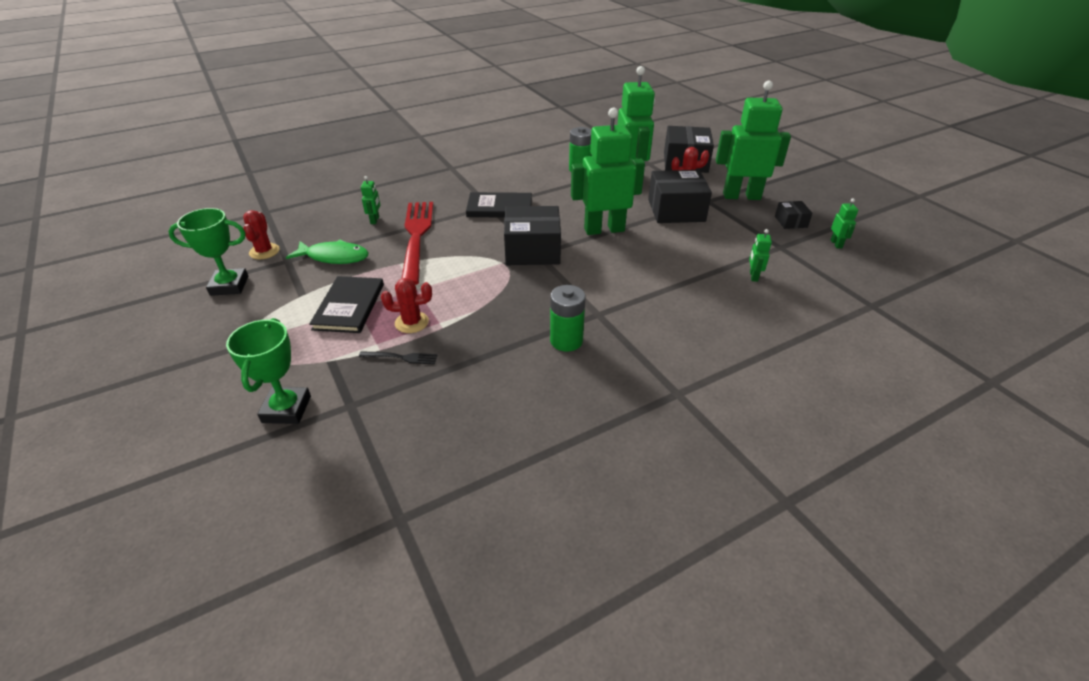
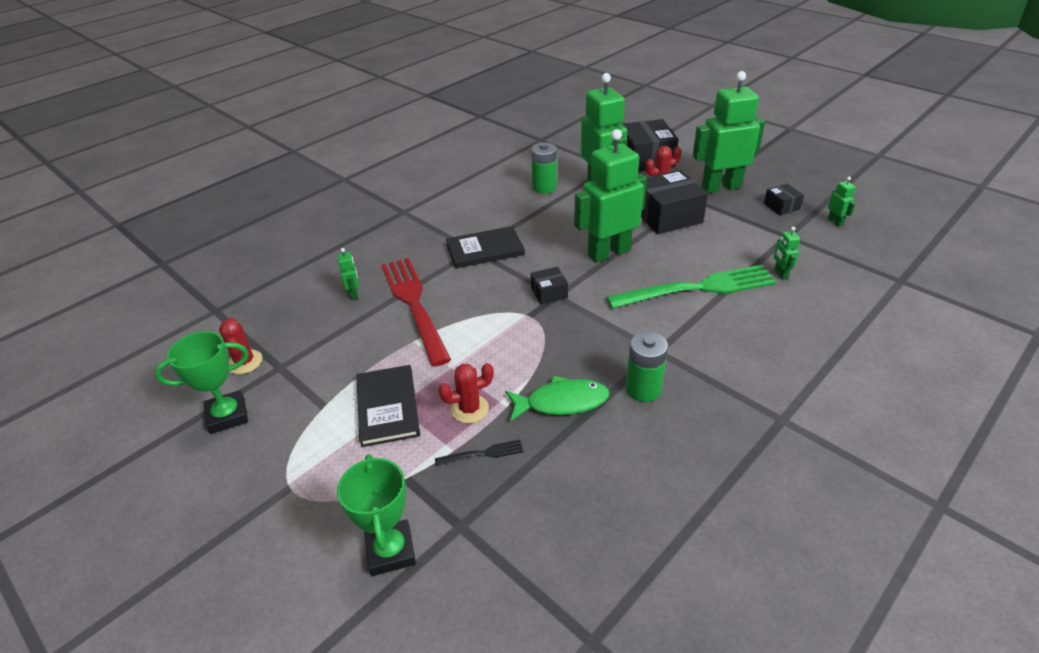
camera: 15 degrees left, 0 degrees up
green fish [286,239,369,264] -> green fish moved to [505,376,609,422]
black box [504,206,561,265] -> black box [531,267,568,304], size x0.50
none -> green fork [606,265,777,309]

